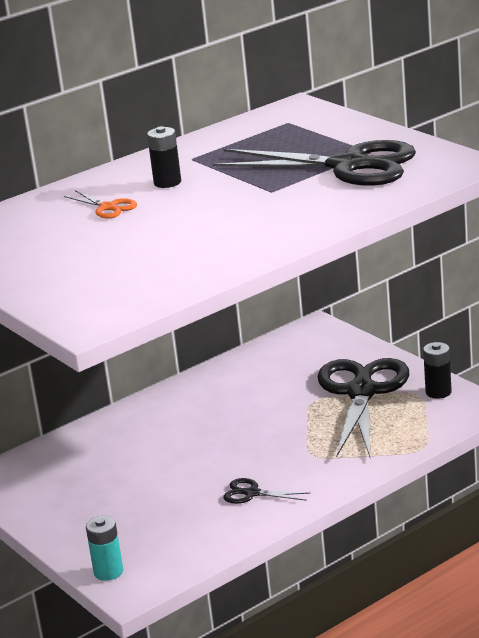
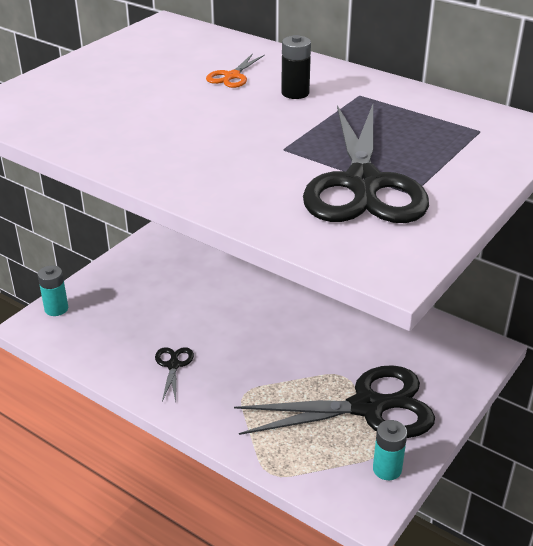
camera: 70 degrees right, 10 degrees up
black battery [423,342,452,399] -> turquoise battery [373,420,407,480]

